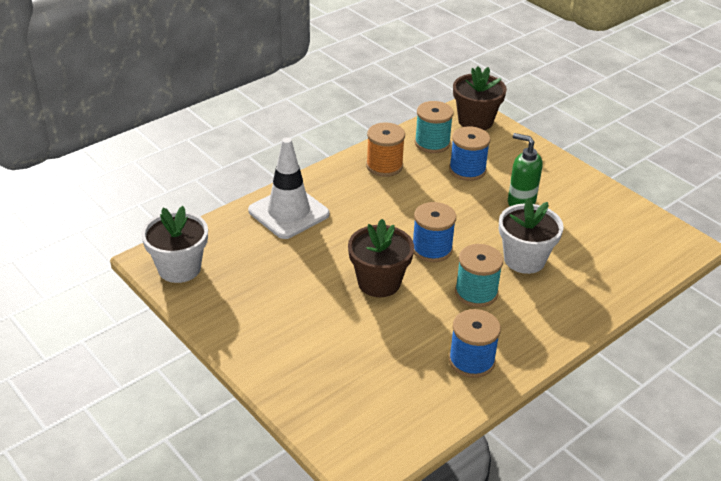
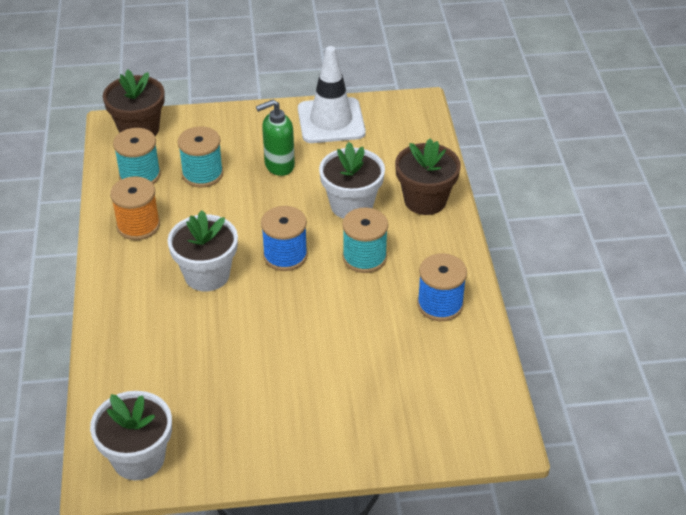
camera: 55 degrees left, 5 degrees up
white traffic cone [248,137,330,239] -> white traffic cone moved to [298,46,366,143]
brown flower pot [348,219,414,297] -> brown flower pot moved to [395,138,461,215]
blue spool [449,127,491,181] -> turquoise spool [178,126,223,187]
none -> white flower pot [168,210,238,291]

